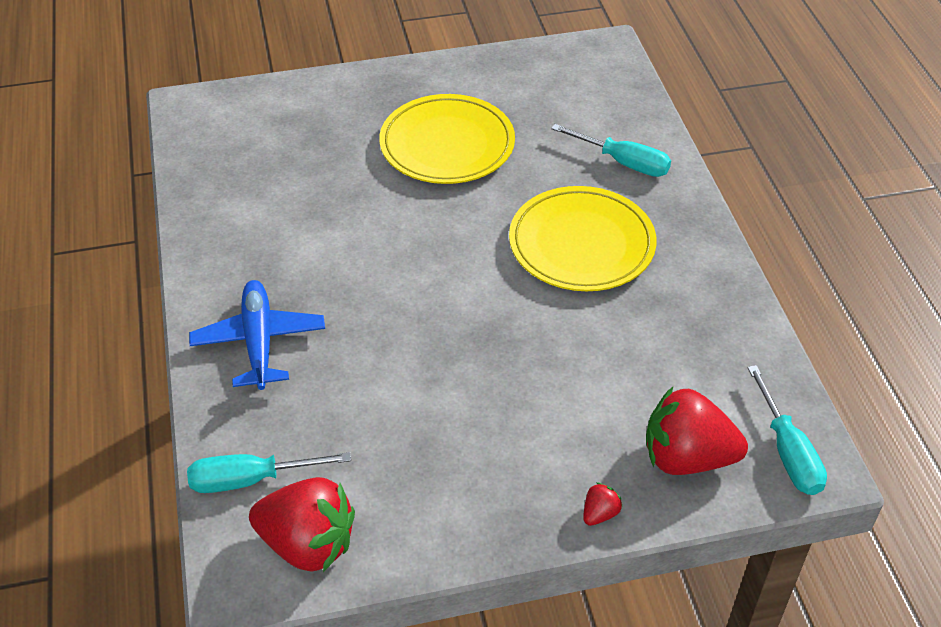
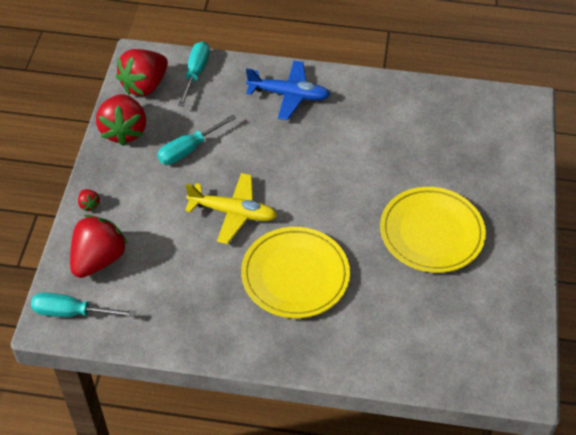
camera: 110 degrees right, 5 degrees up
turquoise screwdriver [551,124,671,177] -> turquoise screwdriver moved to [157,115,236,165]
none -> red strawberry [96,94,146,146]
none -> yellow plane [185,173,277,244]

